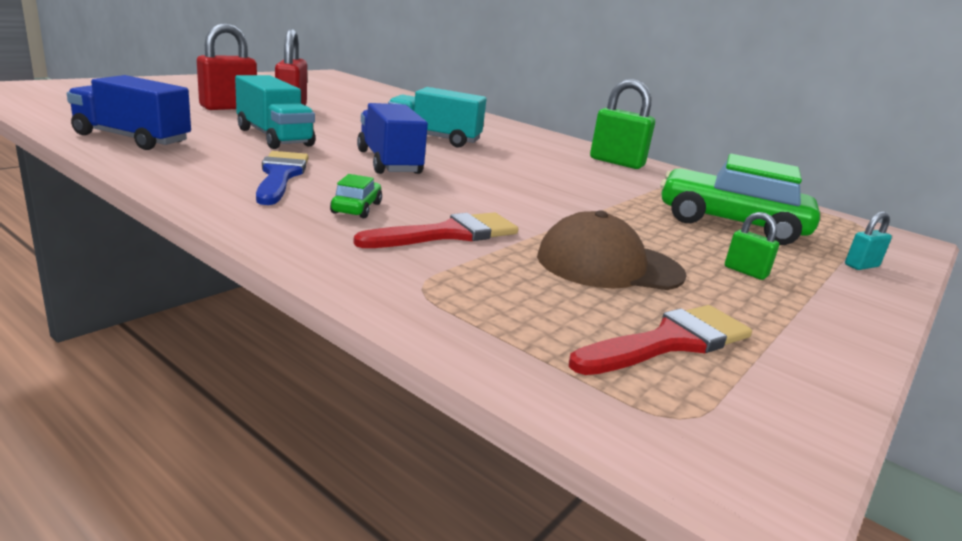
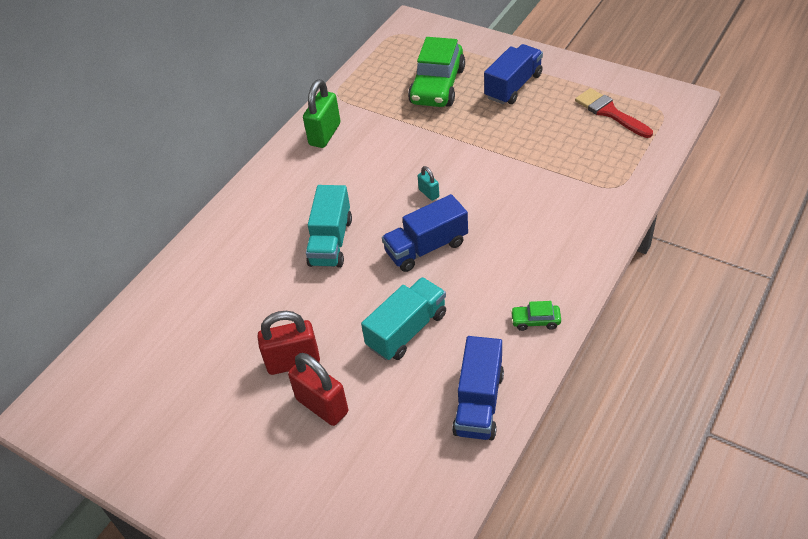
camera: 90 degrees left, 25 degrees up
blue brush [256,151,309,205] -> none
green car [330,174,382,218] -> green car moved to [511,301,561,331]
red brush [353,212,518,248] -> none
brown cap [537,210,687,290] -> none
green padlock [725,212,779,280] -> blue truck [484,44,543,104]
turquoise padlock [845,211,892,270] -> turquoise padlock moved to [418,166,439,201]

